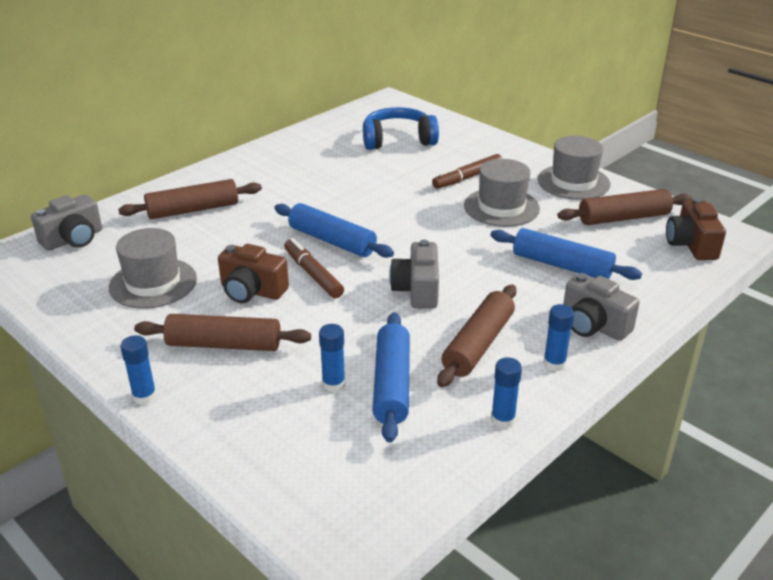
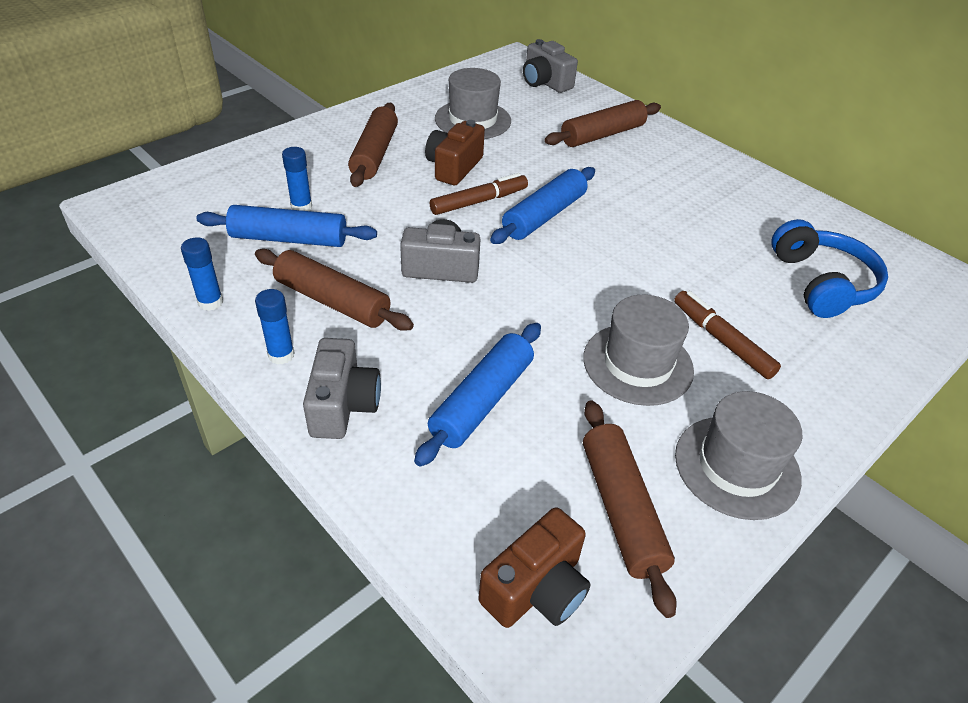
camera: 90 degrees right, 10 degrees up
brown rolling pin [118,179,262,219] -> brown rolling pin turned 75 degrees clockwise [545,100,661,147]
blue glue stick [120,335,157,405] -> none
grey camera [563,273,640,341] -> grey camera turned 135 degrees clockwise [303,338,381,439]
brown camera [666,198,726,260] -> brown camera turned 135 degrees clockwise [478,507,591,628]

